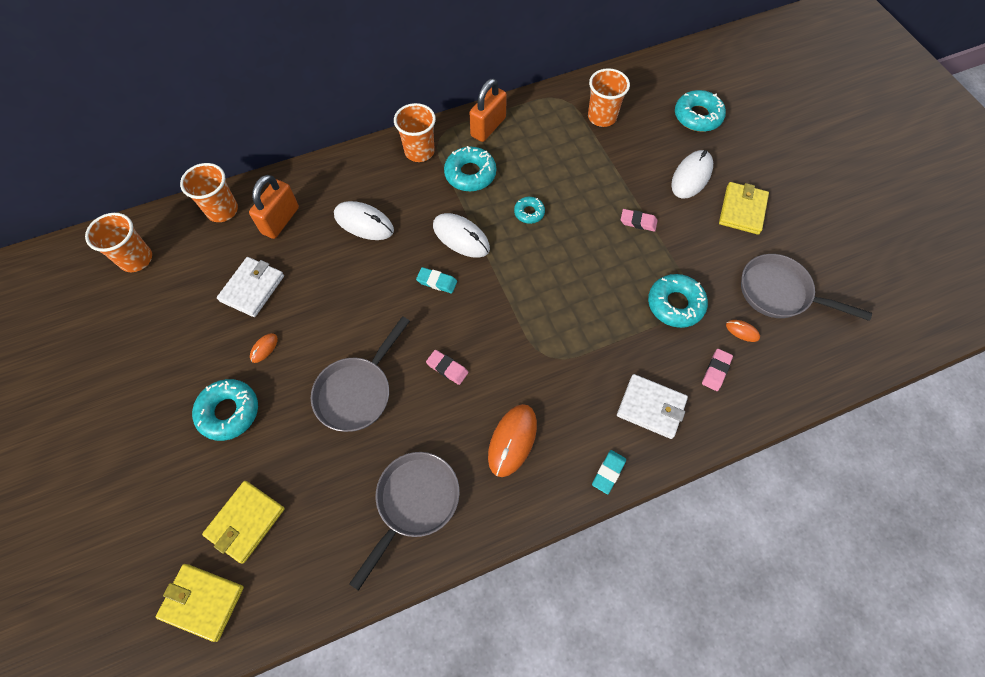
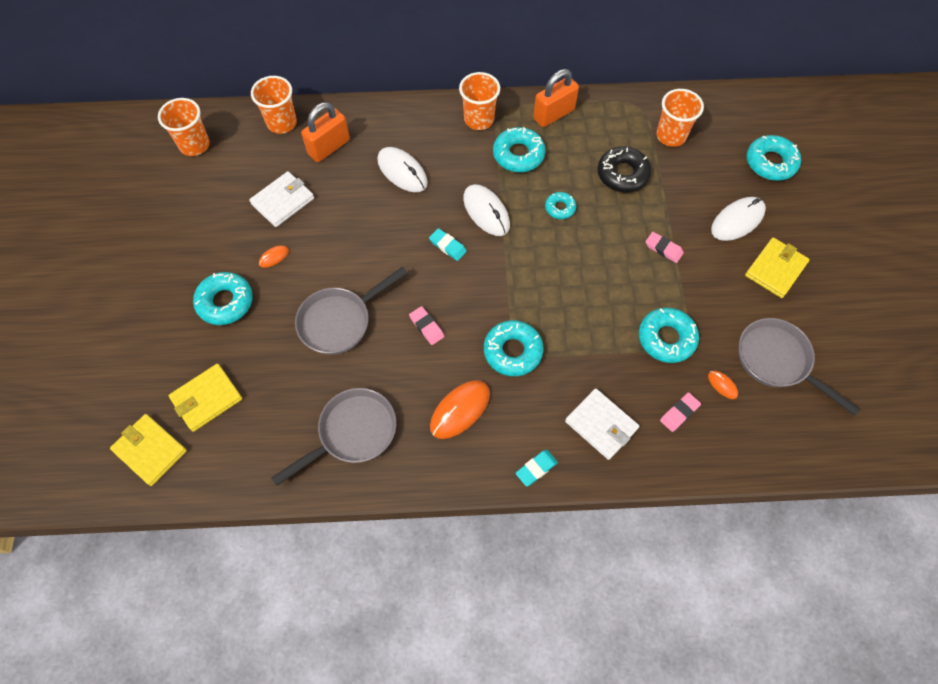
camera: 20 degrees right, 0 degrees up
none -> turquoise donut [484,320,544,376]
none -> black donut [597,146,651,192]

